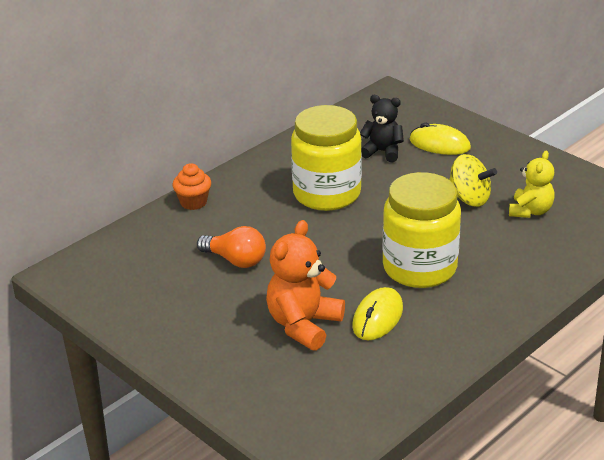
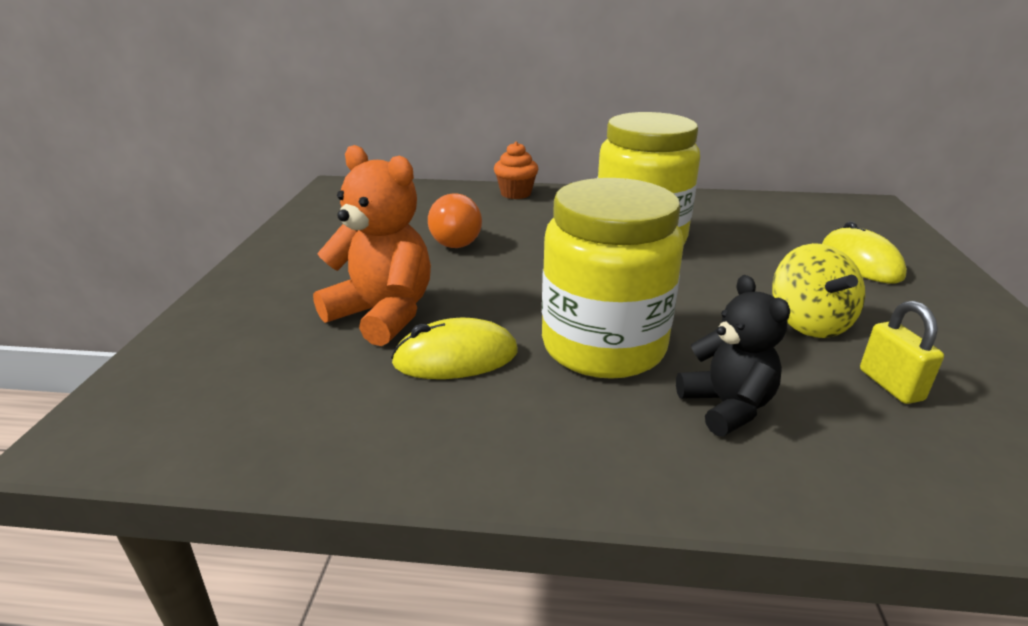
camera: 50 degrees right, 5 degrees down
orange teddy bear [266,220,345,351] -> orange teddy bear turned 45 degrees clockwise [313,145,431,346]
black teddy bear [360,95,404,162] -> black teddy bear moved to [676,275,790,436]
yellow teddy bear [509,151,555,218] -> yellow padlock [860,301,944,404]

